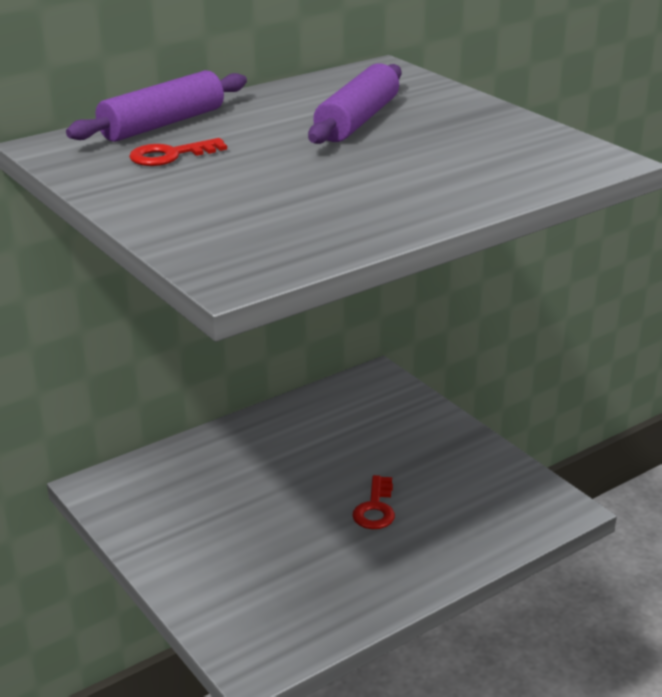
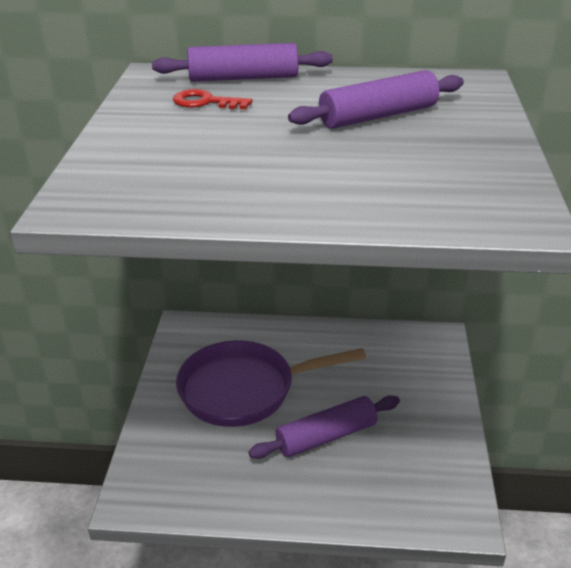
camera: 40 degrees right, 5 degrees up
red key [352,475,395,529] -> purple rolling pin [249,396,400,459]
none -> purple pan [176,340,366,427]

